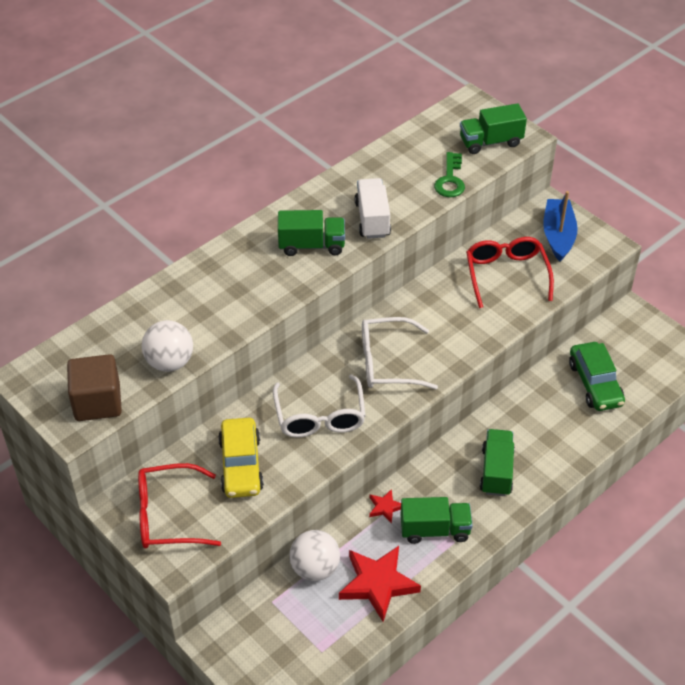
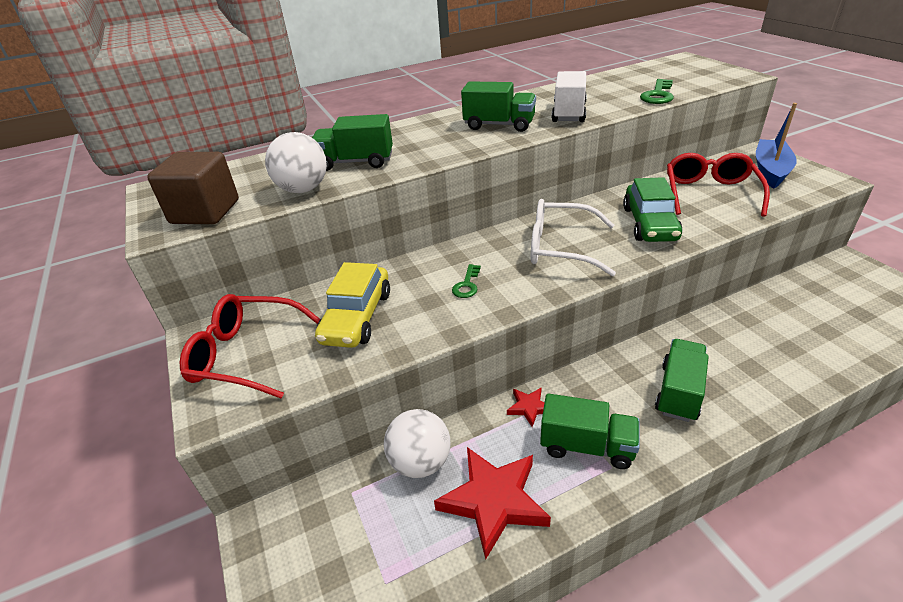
camera: 20 degrees right, 10 degrees down
white glasses [273,374,366,438] -> green key [452,264,481,298]
green truck [460,103,527,154] -> green truck moved to [312,114,393,171]
green car [569,342,625,411] -> green car moved to [623,177,683,242]

